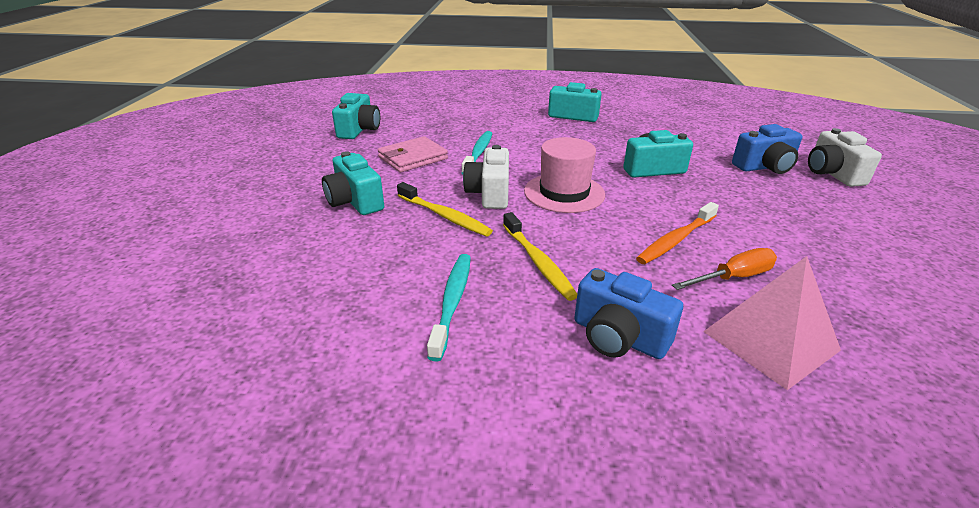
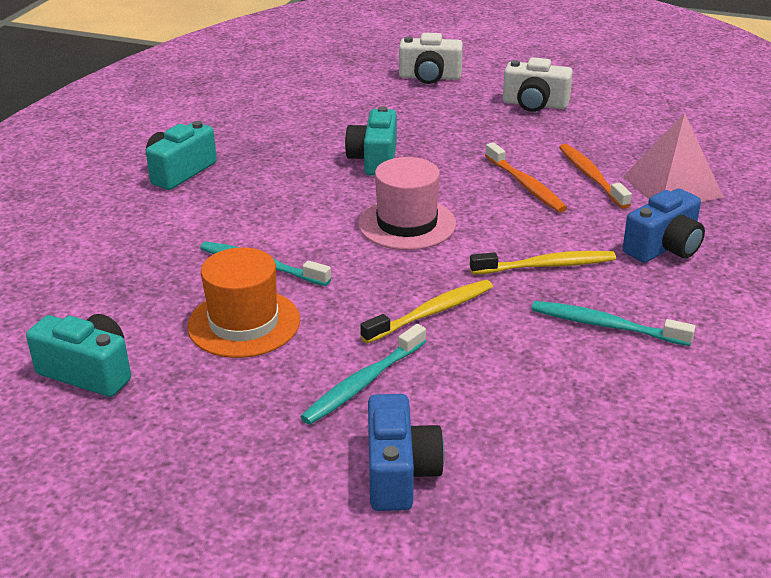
camera: 75 degrees left, 0 degrees up
turquoise camera [322,151,384,215] -> turquoise toothbrush [300,324,426,425]
pink wallet [378,136,448,172] -> orange hat [187,247,300,358]
white camera [463,145,509,209] -> white camera moved to [503,57,573,112]
orange screwdriver [672,248,777,290] -> orange toothbrush [559,144,632,209]
blue camera [732,124,802,174] -> blue camera moved to [368,394,445,511]

